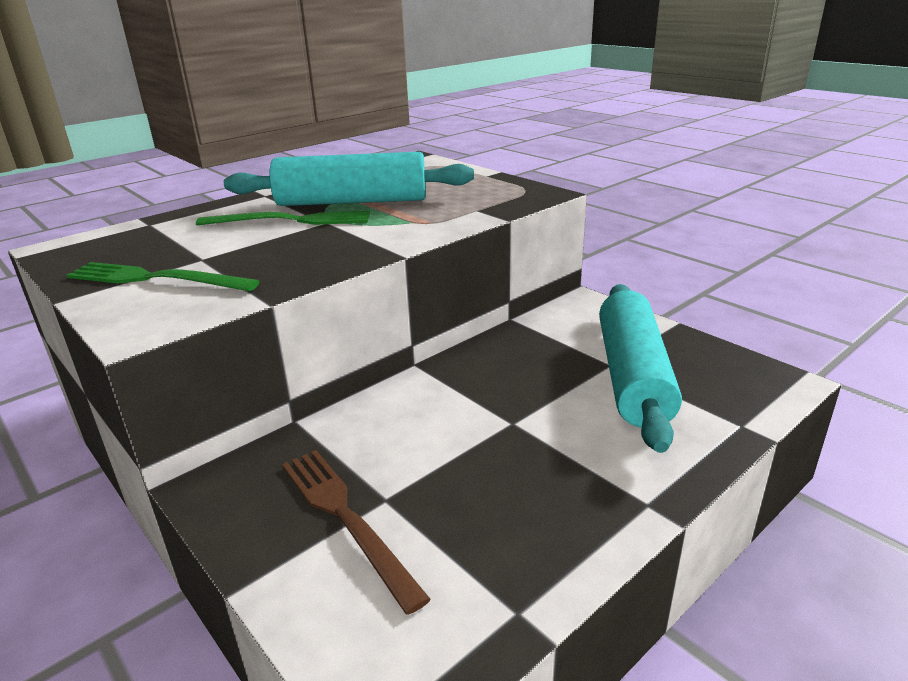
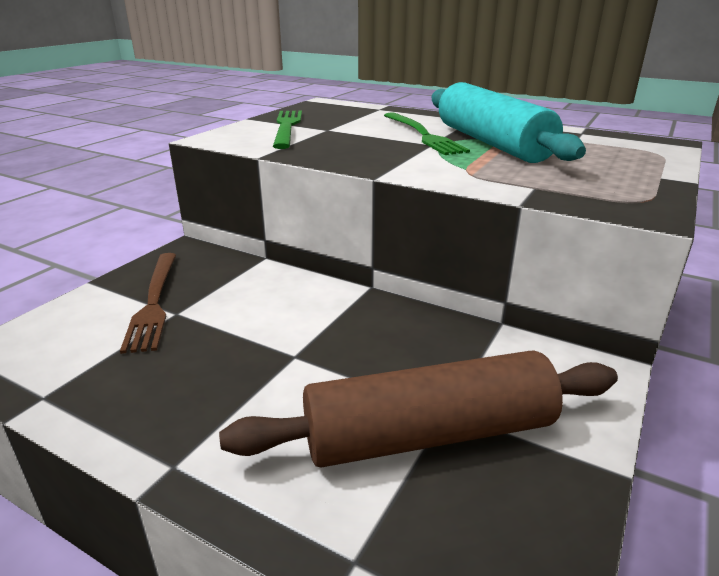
camera: 70 degrees right, 0 degrees up
brown fork [282,450,431,615] -> brown fork turned 135 degrees clockwise [120,253,176,354]
turquoise rolling pin [599,284,682,453] -> brown rolling pin [219,350,618,468]

